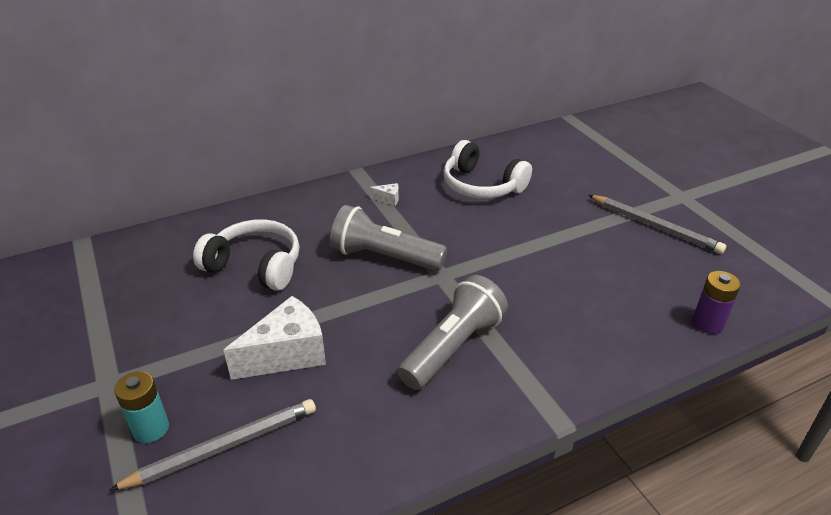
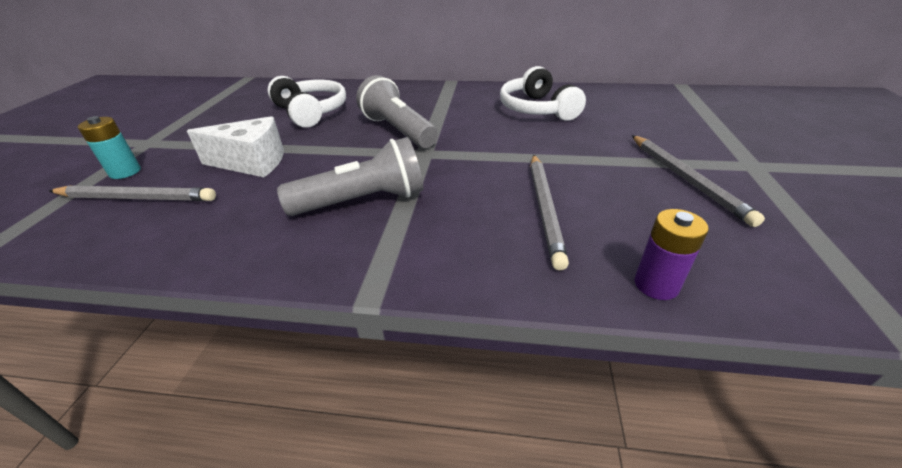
camera: 35 degrees right, 0 degrees up
white cheese [370,183,399,206] -> none
none -> grey pencil [530,155,569,270]

